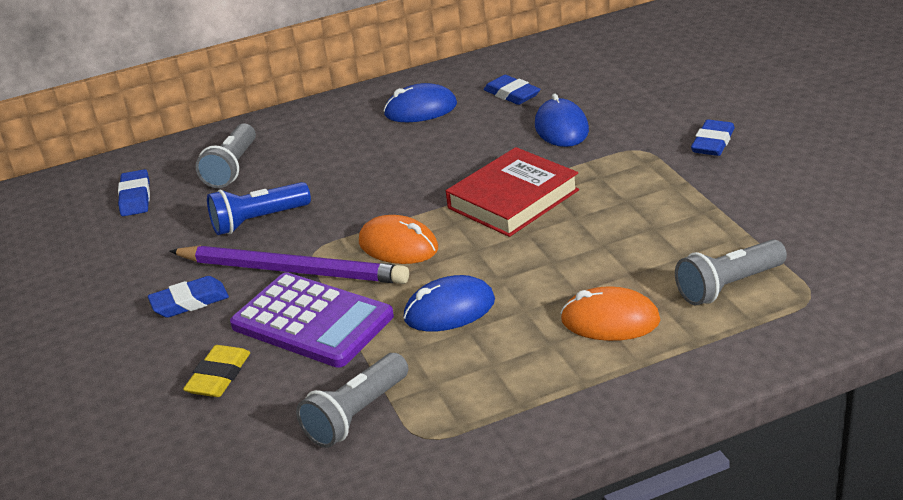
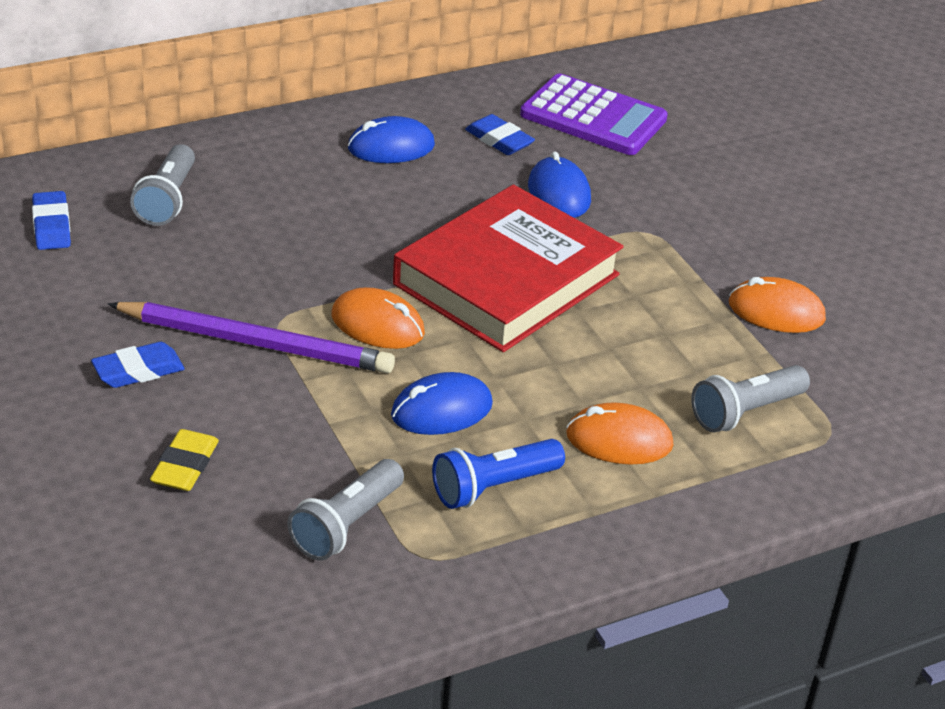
camera: 10 degrees left, 5 degrees up
blue flashlight [207,182,311,235] -> blue flashlight moved to [432,439,565,509]
purple calculator [230,272,394,368] -> purple calculator moved to [520,74,668,155]
red book [446,147,579,237] -> red book [393,185,623,352], size x1.51
blue eraser [691,119,735,156] -> none
none -> orange mouse [729,277,826,333]

